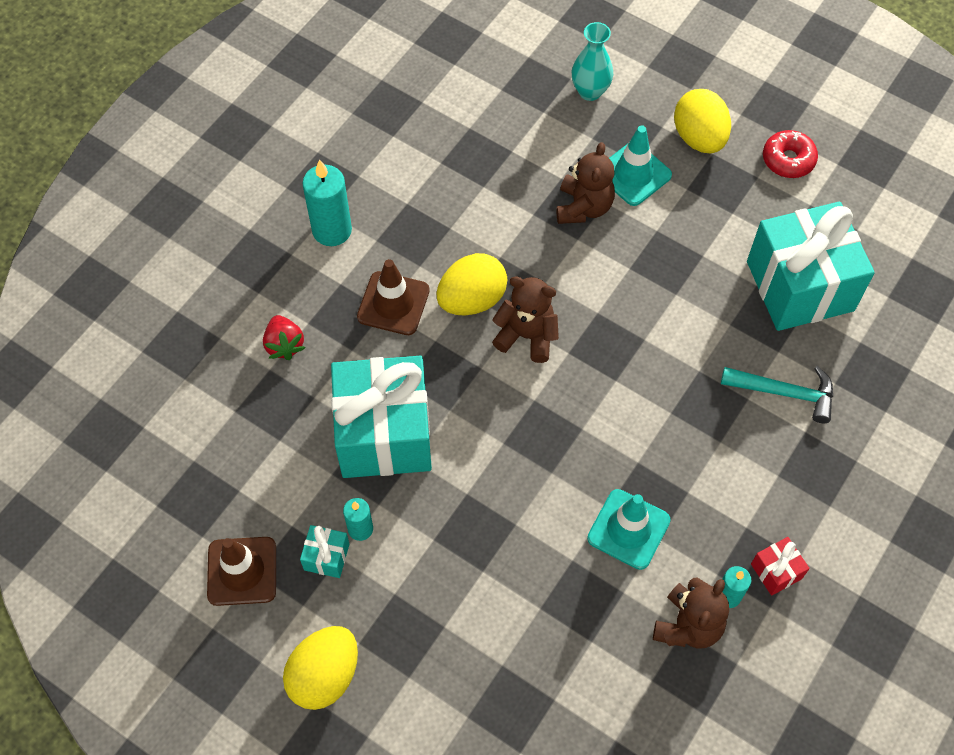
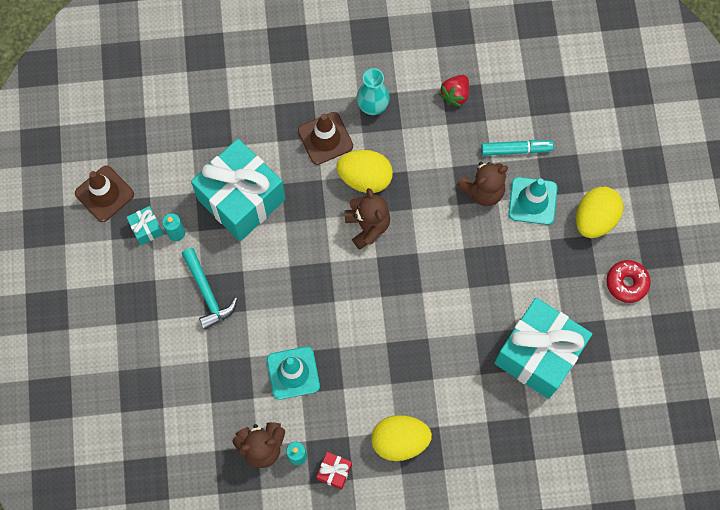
camera: 50 degrees right, 10 degrees up
red strawberry [263,315,305,360] -> red strawberry moved to [439,75,469,107]
yellow egg [283,626,358,710] -> yellow egg moved to [371,415,432,461]
turquoise candle [303,159,352,246] -> none
turquoise vase [571,22,613,101] -> turquoise vase moved to [356,68,390,115]
turquoise hammer [721,366,833,423] -> turquoise hammer moved to [182,248,237,330]
none -> turquoise marker [481,140,554,156]

